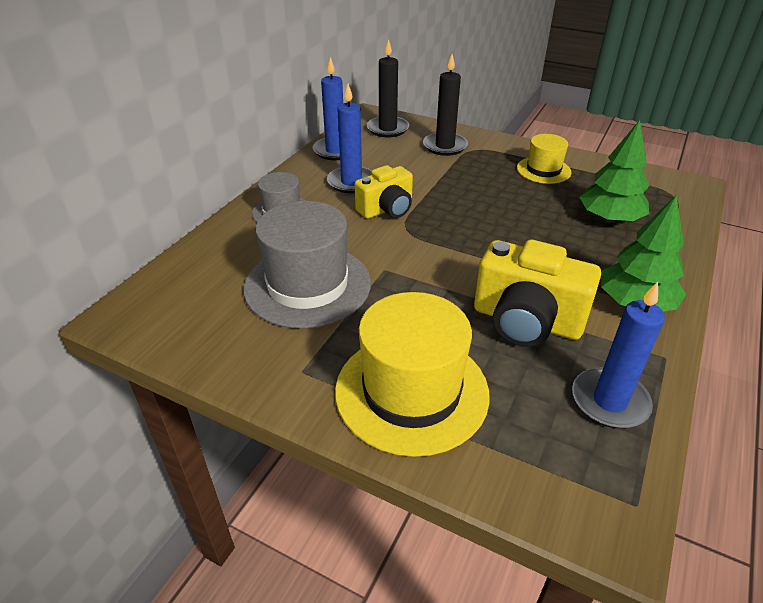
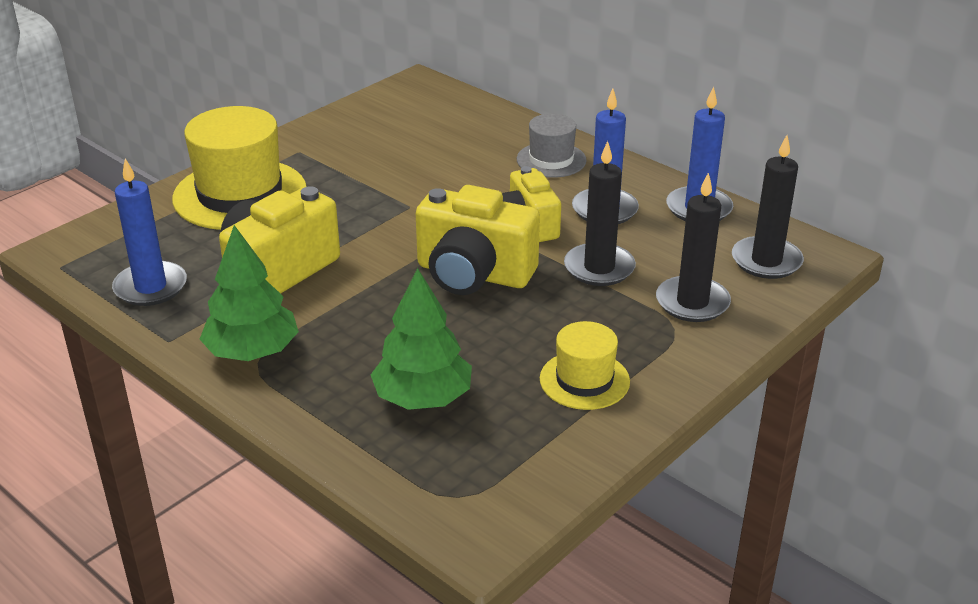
camera: 105 degrees right, 5 degrees down
grey hat [244,201,371,329] -> none
none -> yellow camera [416,185,540,295]
none -> black candle [564,141,636,286]

